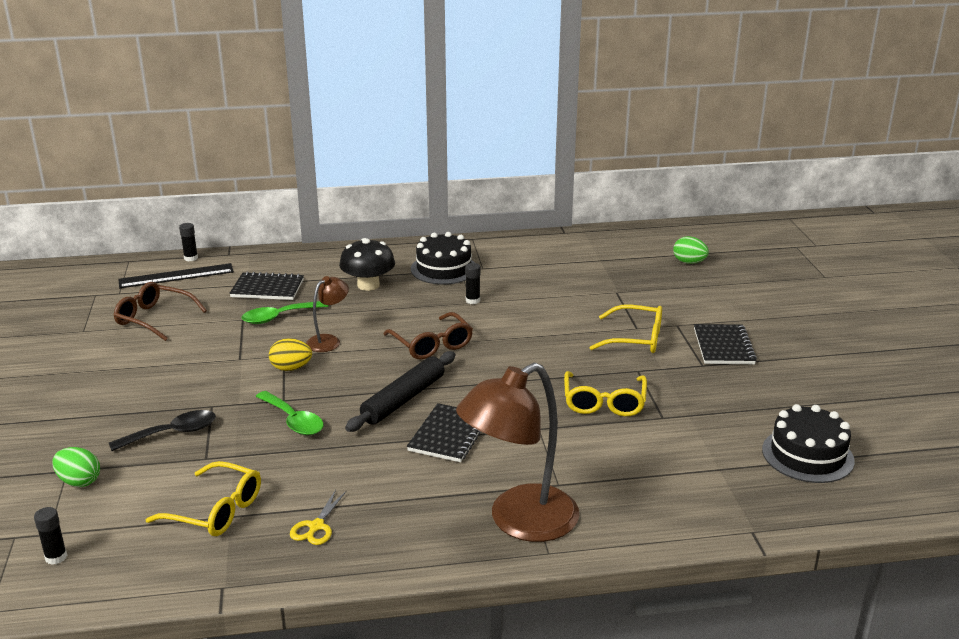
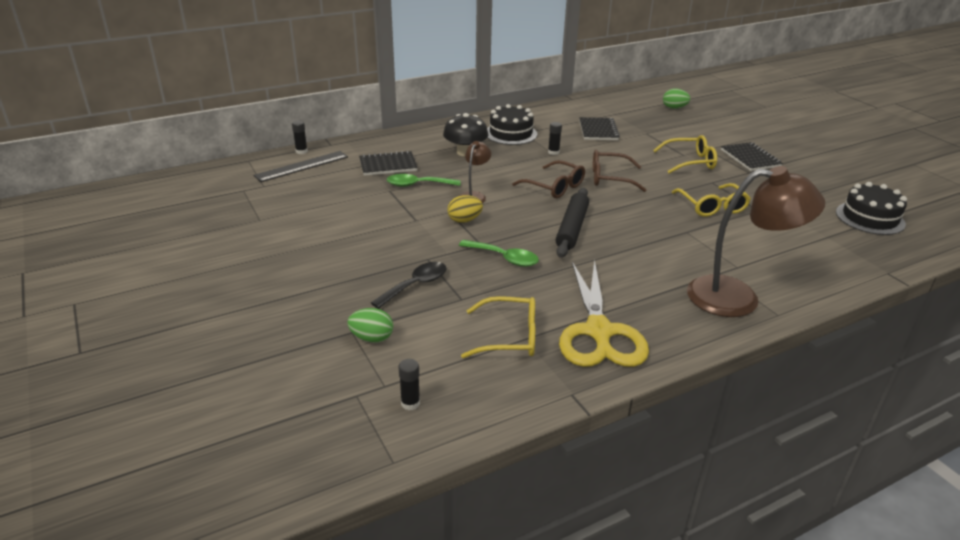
camera: 20 degrees left, 5 degrees up
brown glasses [114,282,207,341] -> brown glasses moved to [593,150,646,192]
green spoon [242,301,328,324] -> green spoon turned 45 degrees clockwise [387,174,460,187]
yellow scissors [290,490,347,545] -> yellow scissors [559,260,649,367], size x2.48
black notebook [407,403,481,462] -> black notebook moved to [579,117,620,140]
brown lamp [456,363,579,542] -> brown lamp turned 120 degrees counterclockwise [687,166,825,317]

